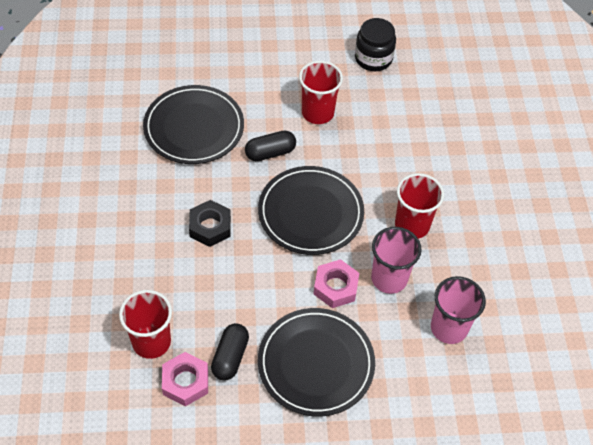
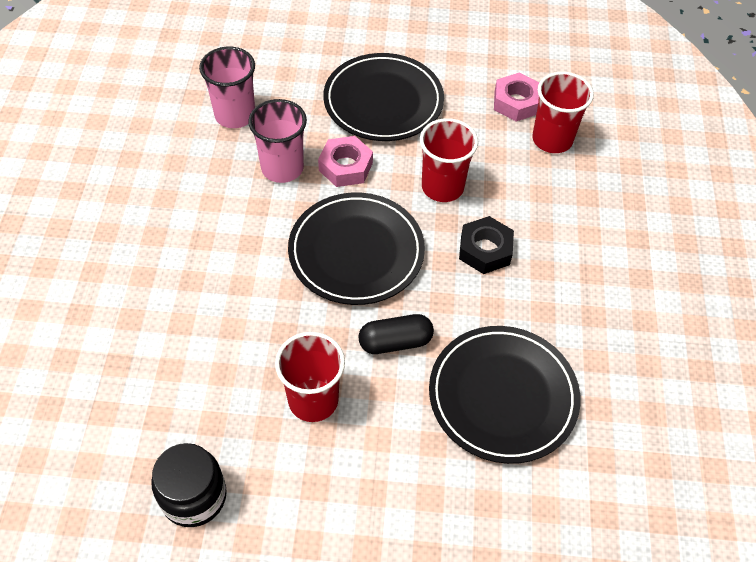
camera: 170 degrees left, 0 degrees up
black capsule [211,323,249,380] -> none
red cup [395,173,444,239] -> red cup moved to [420,118,478,202]

